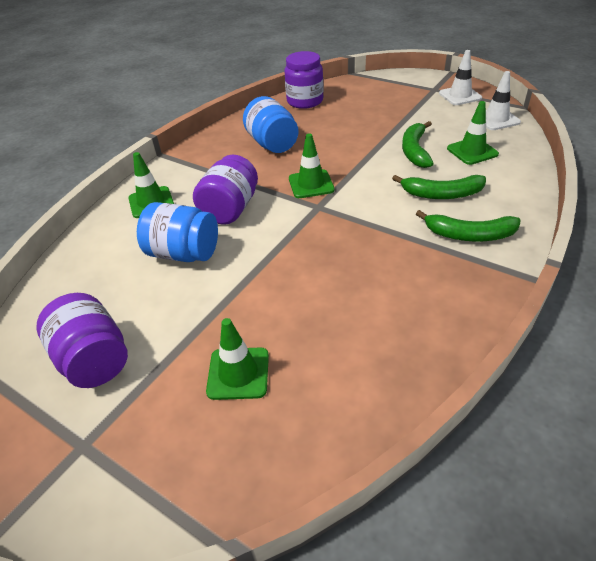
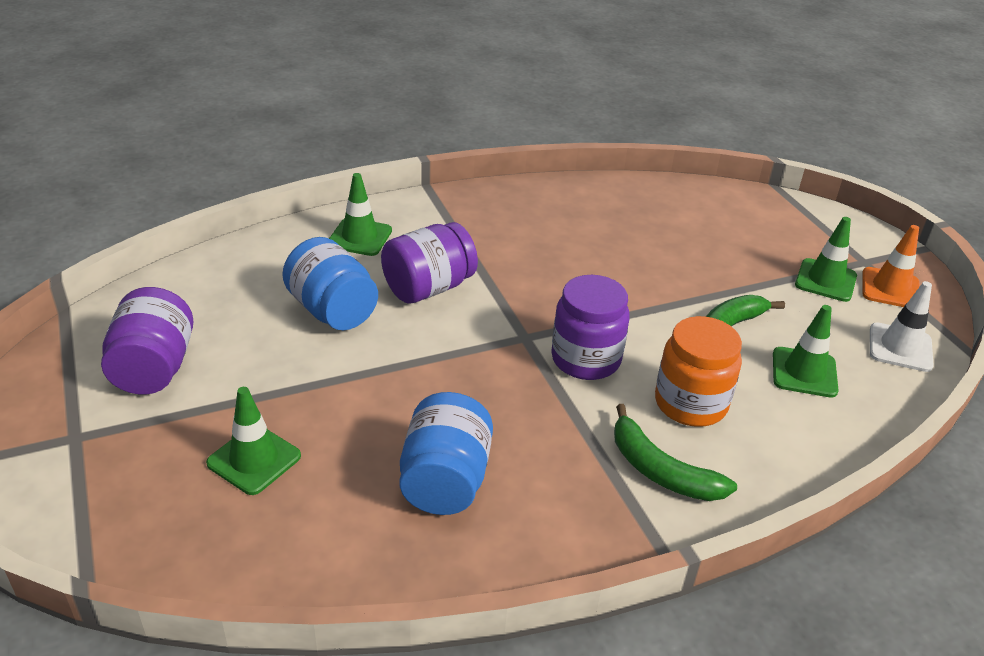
camera: 30 degrees right, 5 degrees down
blue jar [243,96,298,153] -> blue jar moved to [400,392,493,515]
purple jar [285,51,324,109] -> purple jar moved to [551,275,630,380]
green traffic cone [289,133,335,198] -> green traffic cone moved to [795,217,857,302]
green banana [392,175,486,199] -> orange jar [655,316,742,427]
white traffic cone [439,50,482,105] -> orange traffic cone [862,225,920,307]

